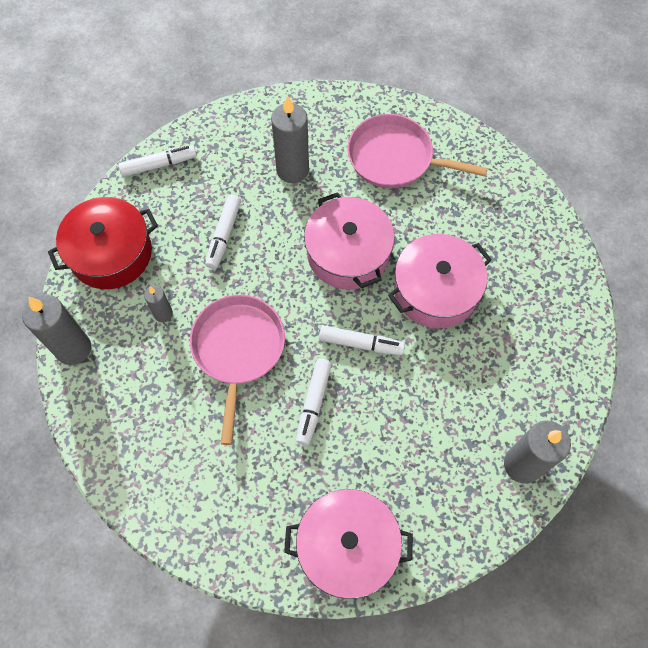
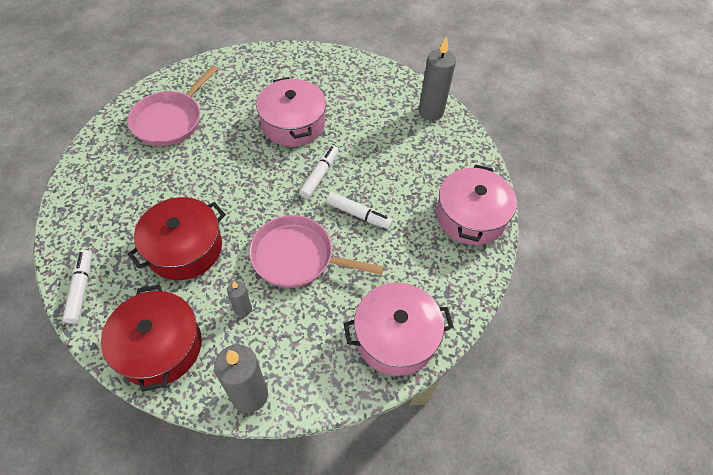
camera: 80 degrees left, 10 degrees down
white marker [205,195,241,269] -> red pot [128,197,226,280]
grey candle [271,96,309,183] -> none
pink pot [304,192,395,289] -> pink pot moved to [344,283,454,376]

